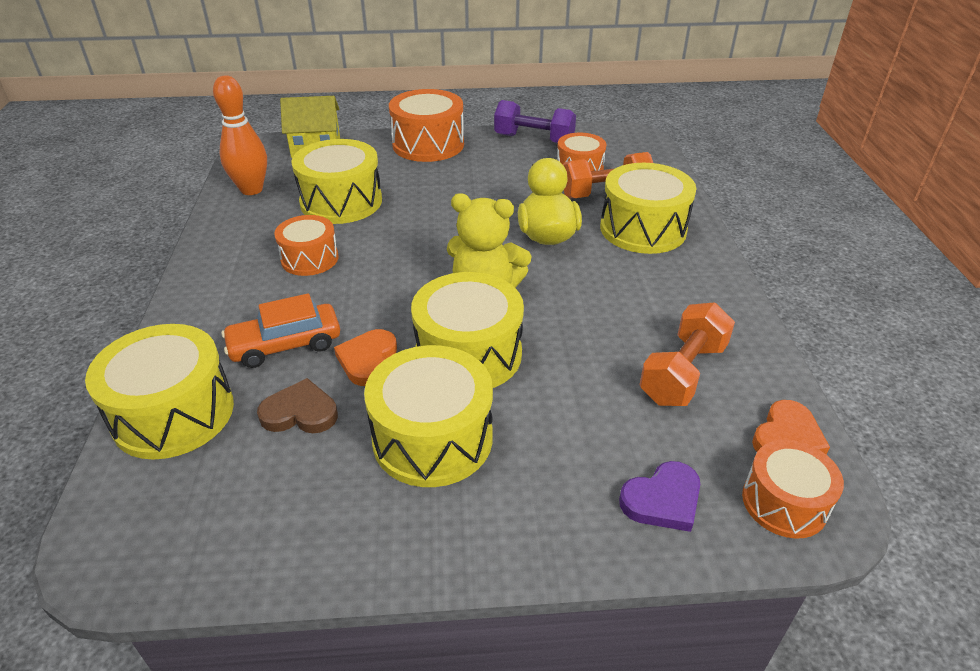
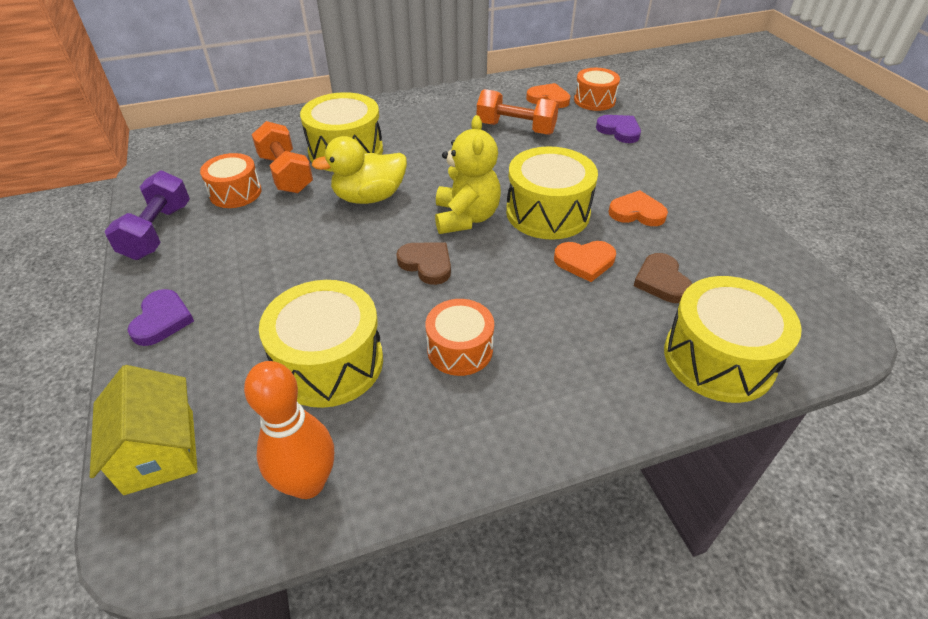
camera: 105 degrees left, 5 degrees up
orange car [222,293,340,368] -> none
yellow drum [364,345,493,487] -> orange heart [608,190,668,226]
orange drum [389,89,464,162] -> purple heart [128,289,194,346]
none -> brown heart [396,243,451,285]

